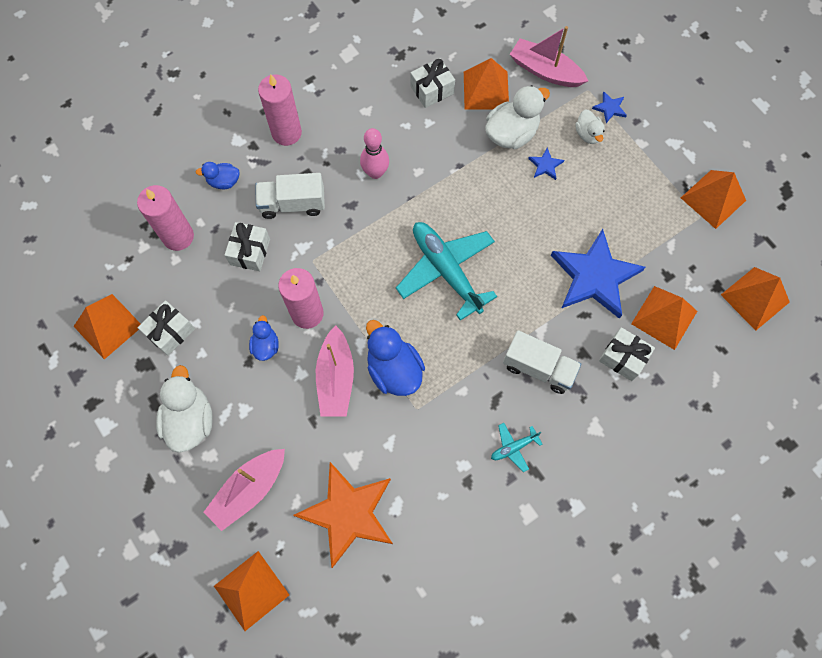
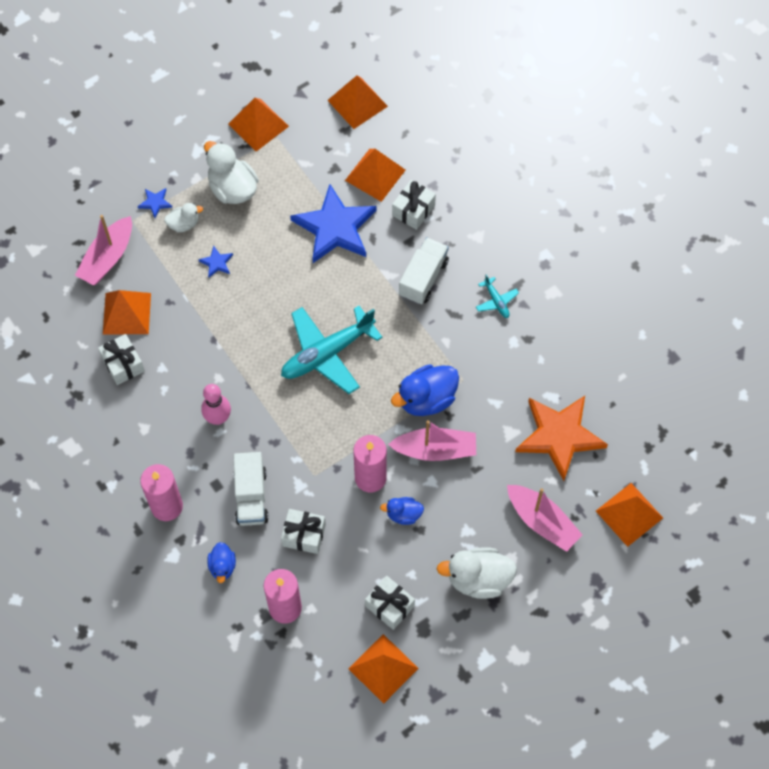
camera: 90 degrees left, 5 degrees down
white duck [485,85,550,149] -> white duck moved to [204,141,259,204]

